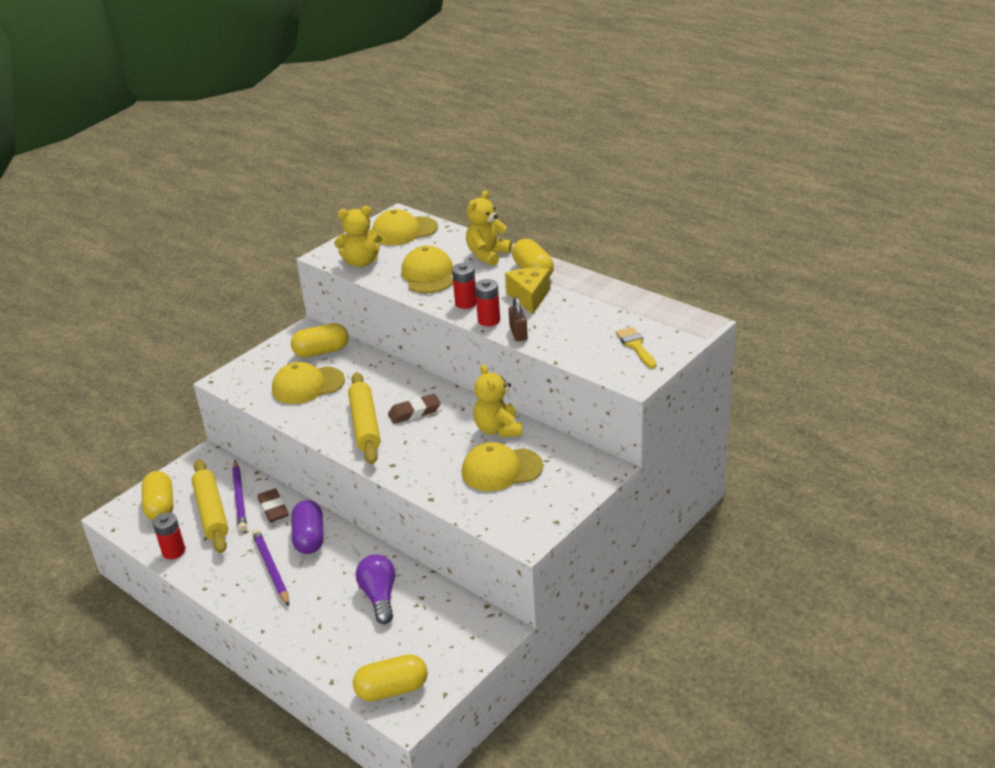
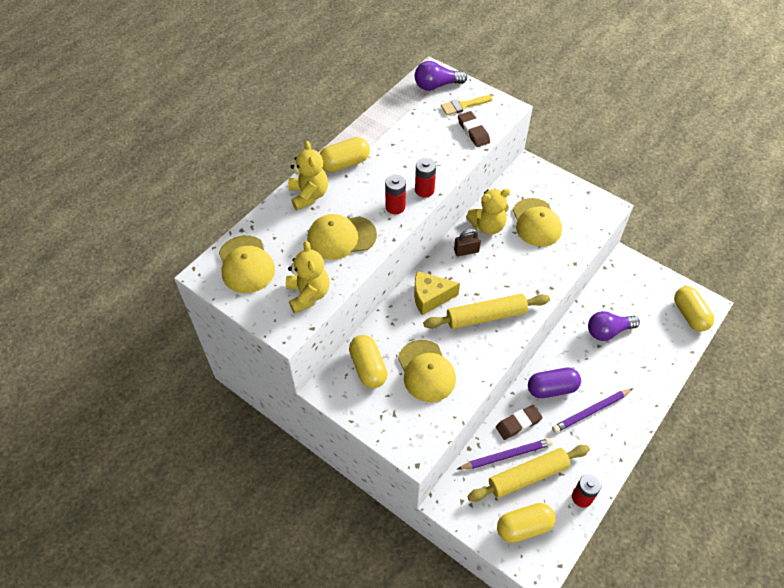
camera: 95 degrees left, 20 degrees up
brown eraser [388,394,441,424] -> brown eraser moved to [458,111,490,147]
yellow teddy bear [466,191,512,266] -> yellow teddy bear turned 135 degrees counterclockwise [288,141,328,210]
yellow cheese [505,268,550,314] -> yellow cheese moved to [414,271,460,315]
brown padlock [509,297,528,341] -> brown padlock moved to [454,229,481,256]
none -> purple light bulb [415,61,467,91]

